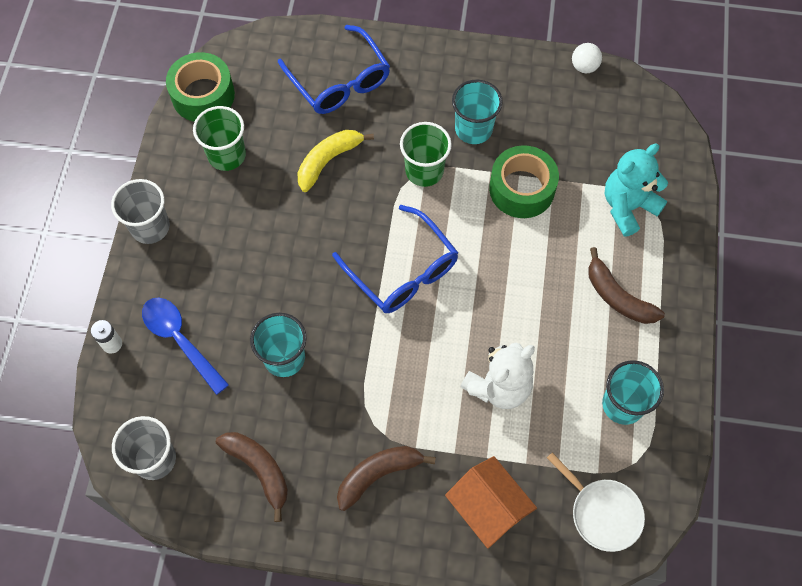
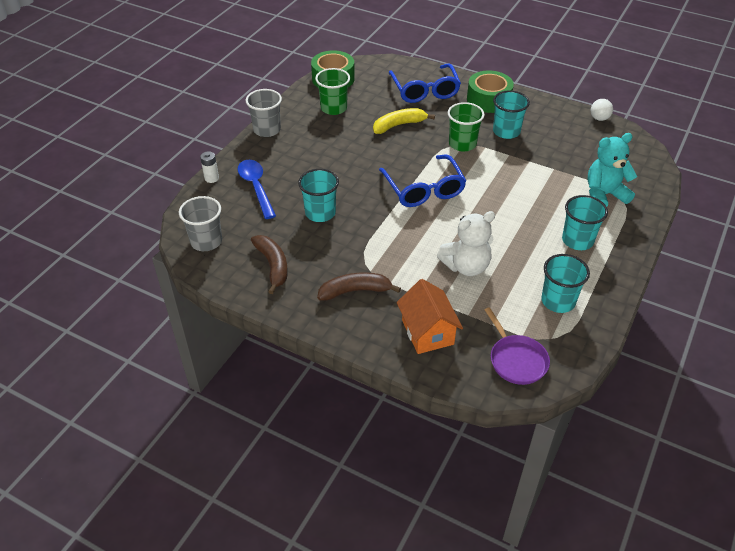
camera: 20 degrees right, 20 degrees down
green tape [489,145,559,218] -> green tape moved to [467,71,514,113]
white pan [547,453,645,552] -> purple pan [485,307,550,385]
brown banana [588,247,665,324] -> turquoise cup [562,195,608,250]

